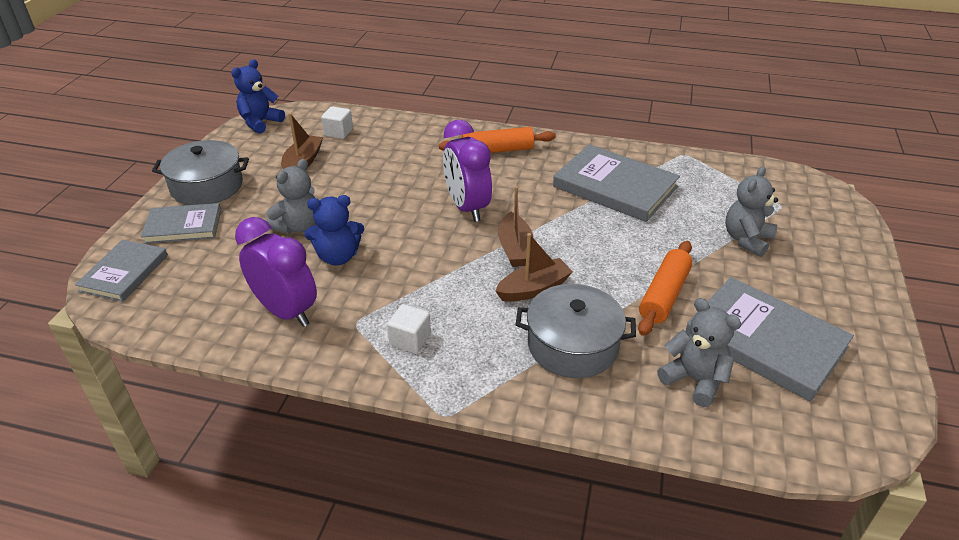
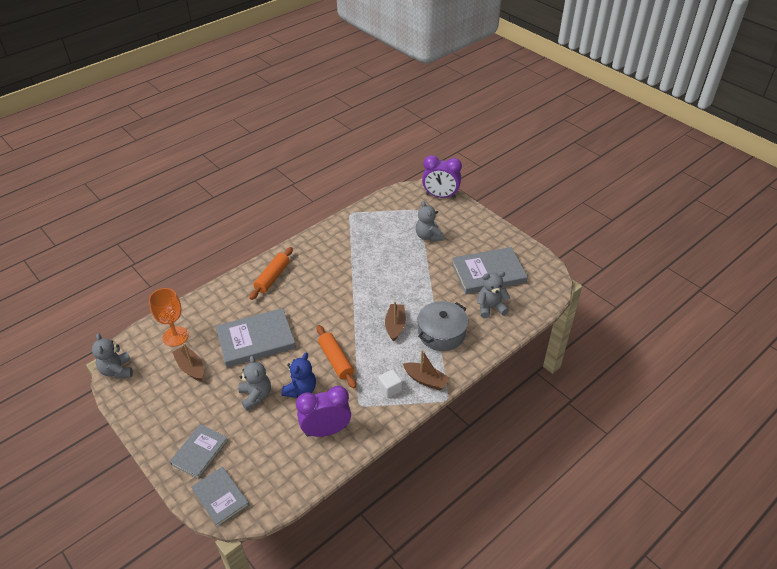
camera: 55 degrees left, 5 degrees up
grey pot [152,140,249,205] -> none
blue teddy bear [231,59,285,134] -> grey teddy bear [92,333,133,378]
white cube [321,106,353,139] -> orange goblet [149,288,189,347]
purple clock [443,120,492,222] -> purple clock moved to [422,155,462,198]
brown boat [498,186,534,267] -> brown boat moved to [403,350,450,390]
grey book [553,144,680,222] -> grey book moved to [216,308,296,367]
orange rolling pin [638,241,693,336] -> orange rolling pin moved to [316,325,356,389]

